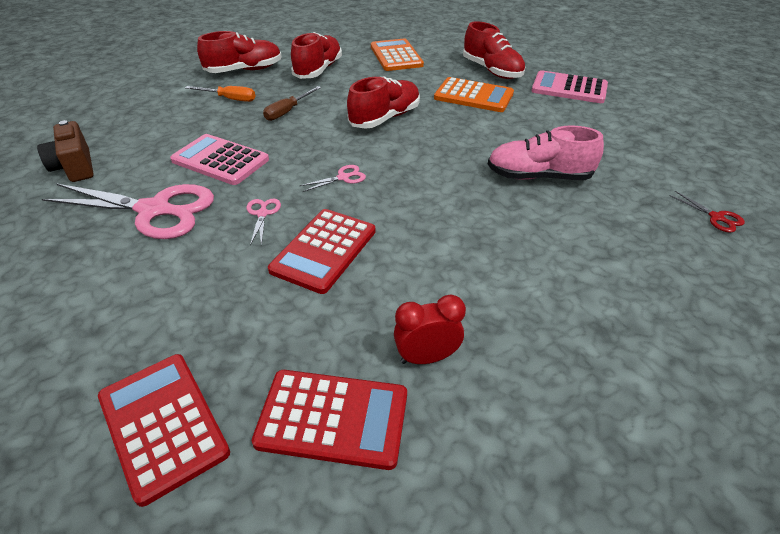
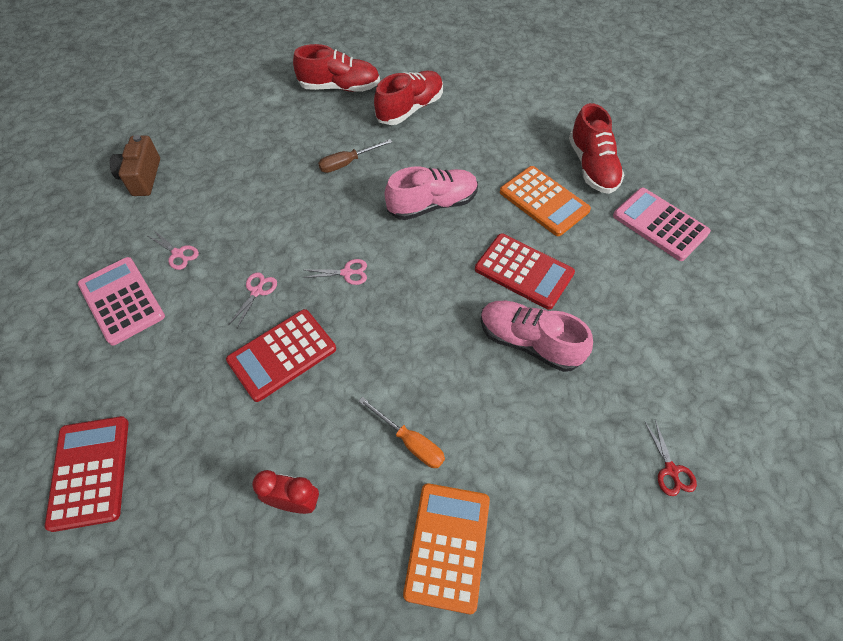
camera: 25 degrees right, 15 degrees up
pink scissors [42,184,214,239] -> pink scissors [146,231,199,270], size x0.41
pink calculator [170,134,269,185] -> pink calculator moved to [78,257,165,345]
orange screwdriver [185,86,255,102] -> orange screwdriver moved to [358,397,445,468]
red calculator [252,370,407,470] -> red calculator moved to [475,233,575,310]
red shoe [347,77,420,129] -> pink shoe [385,166,478,220]
orange calculator [371,38,424,71] -> orange calculator moved to [403,483,490,614]

